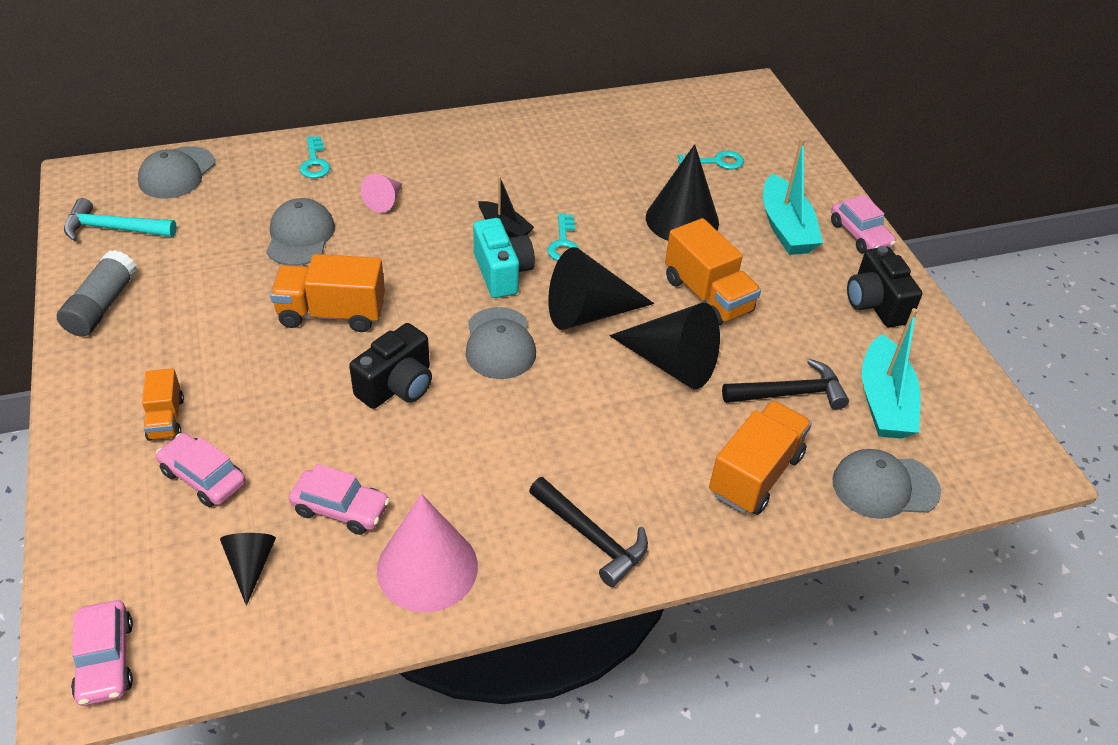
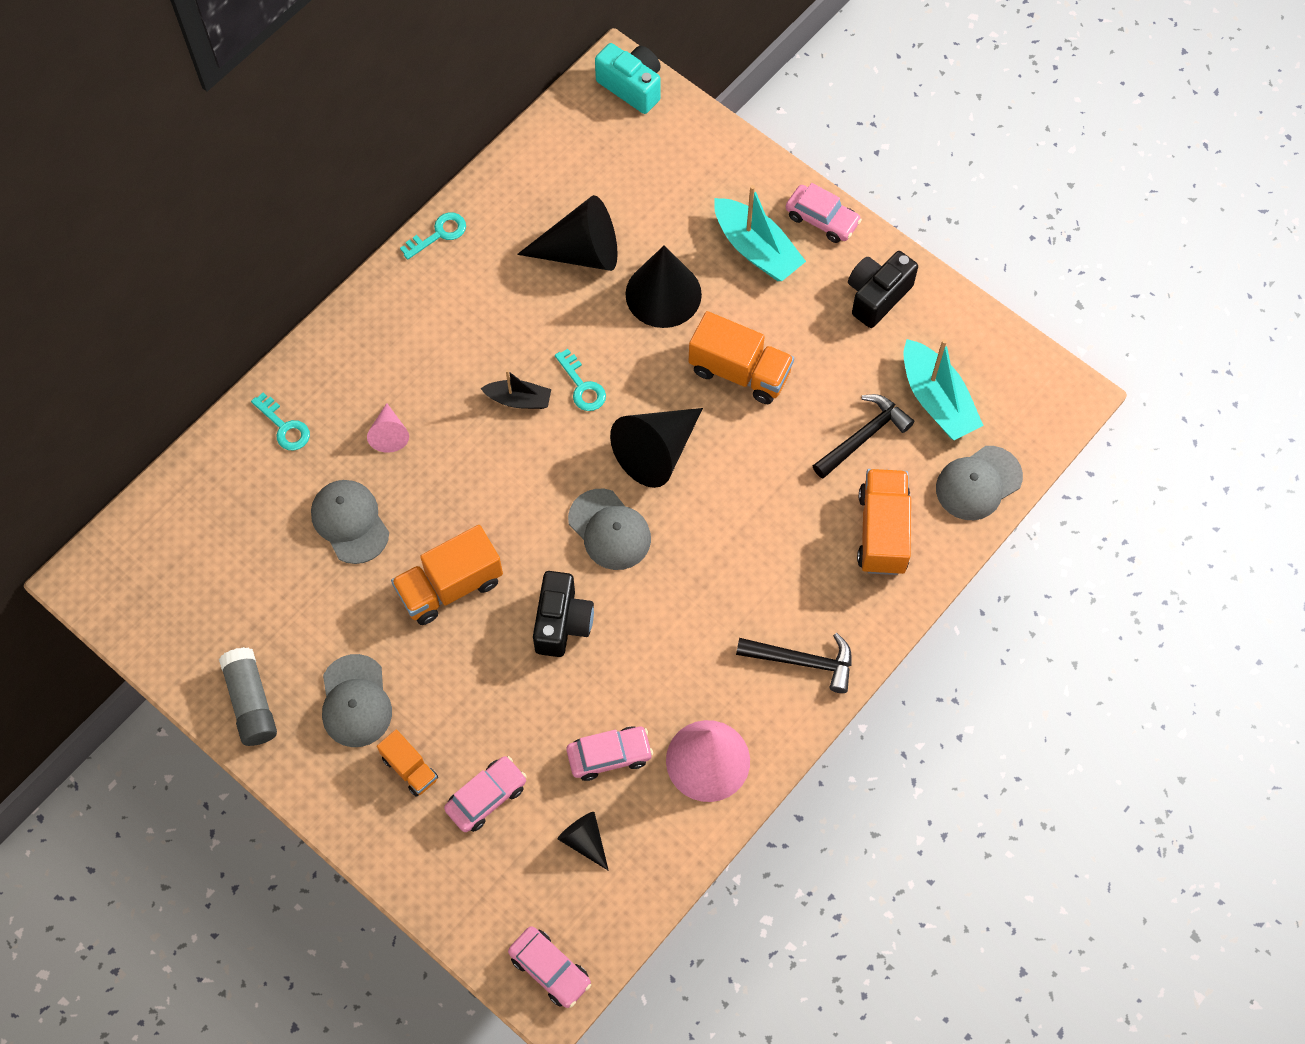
camera: 30 degrees left, 20 degrees up
turquoise hammer [64,198,177,241] -> none
grey cap [138,146,215,199] -> grey cap moved to [322,654,392,747]
pink car [156,433,246,507] -> pink car turned 135 degrees clockwise [444,756,527,832]
turquoise camera [473,218,535,298] -> turquoise camera moved to [595,43,661,114]
black cone [609,302,720,389] -> black cone moved to [517,195,618,271]
turquoise key [678,151,744,169] -> turquoise key moved to [400,212,466,260]
black camera [847,246,922,328] -> black camera turned 90 degrees clockwise [848,251,918,328]

